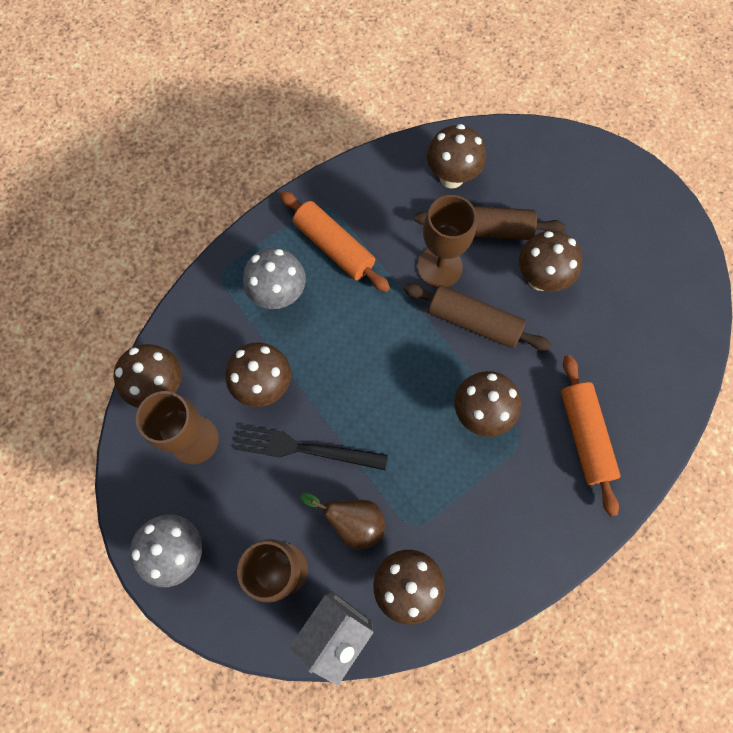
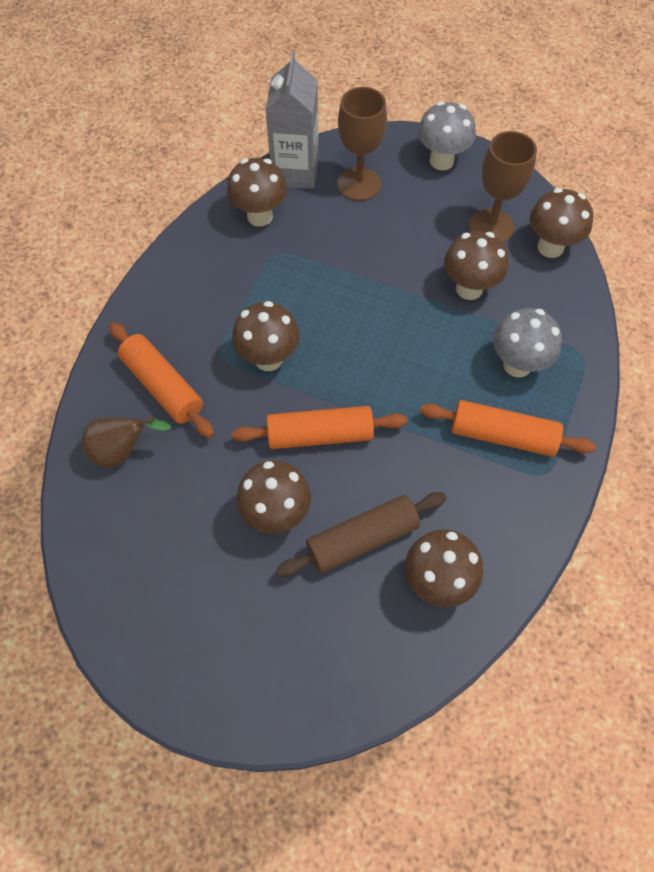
camera: 150 degrees right, 10 degrees down
black fork [234,424,388,470] -> none
brown pear [300,493,385,550] -> brown pear moved to [81,417,171,468]
brown rolling pin [403,283,552,351] -> orange rolling pin [232,406,407,449]
brown goblet [417,195,477,288] -> none

